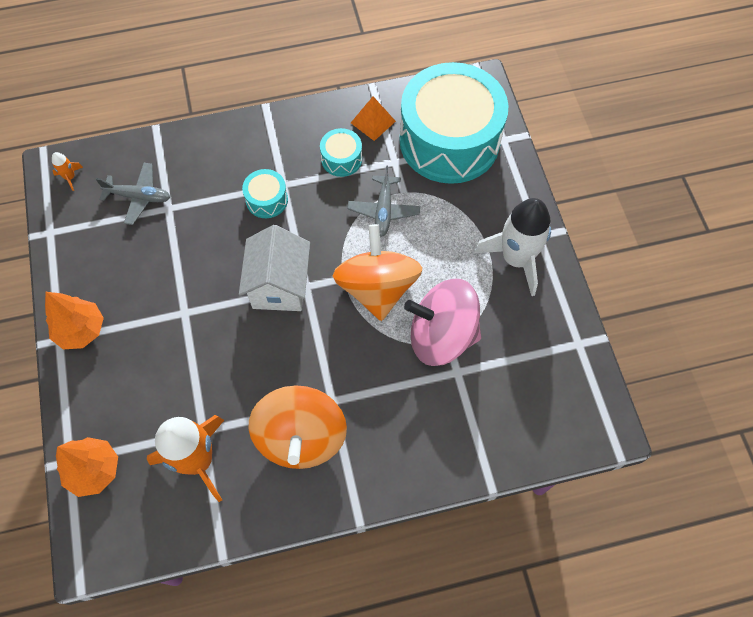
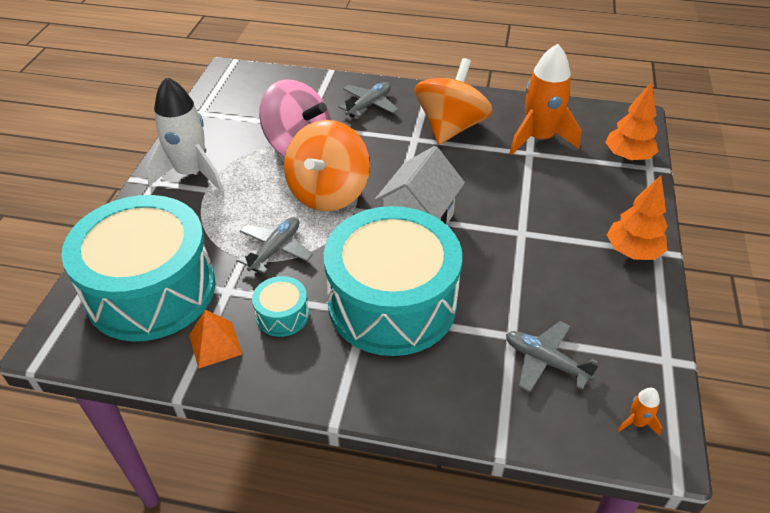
camera: 155 degrees left, 20 degrees down
turquoise drum [242,169,288,218] -> turquoise drum [323,206,462,356], size x2.47
none -> grey plane [338,82,398,118]

